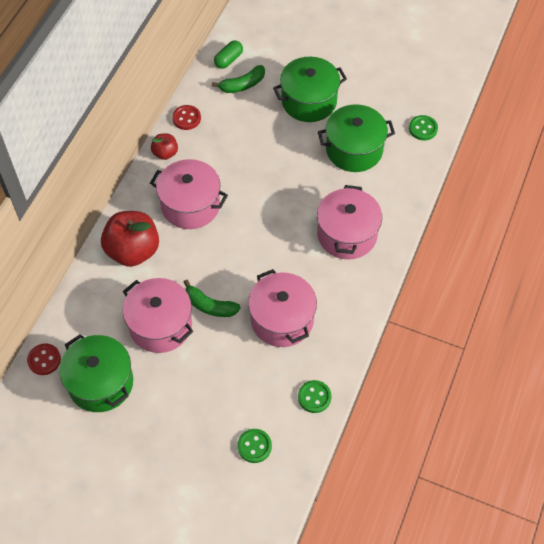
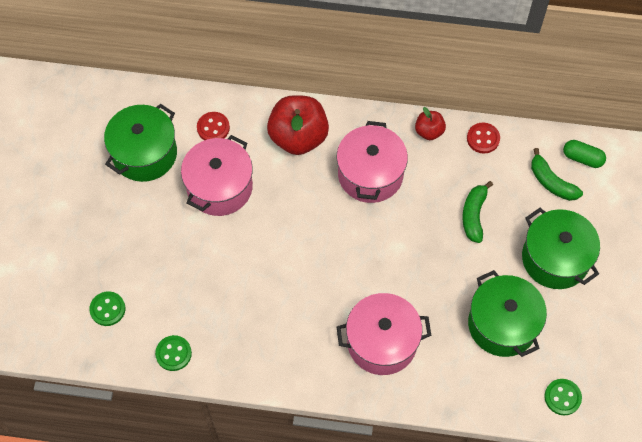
camera: 75 degrees right, 5 degrees up
red button [27,343,61,375] -> red button moved to [197,112,230,140]
green banana [184,280,241,317] -> green banana moved to [462,181,493,243]
pink pot [248,269,317,347] -> none

